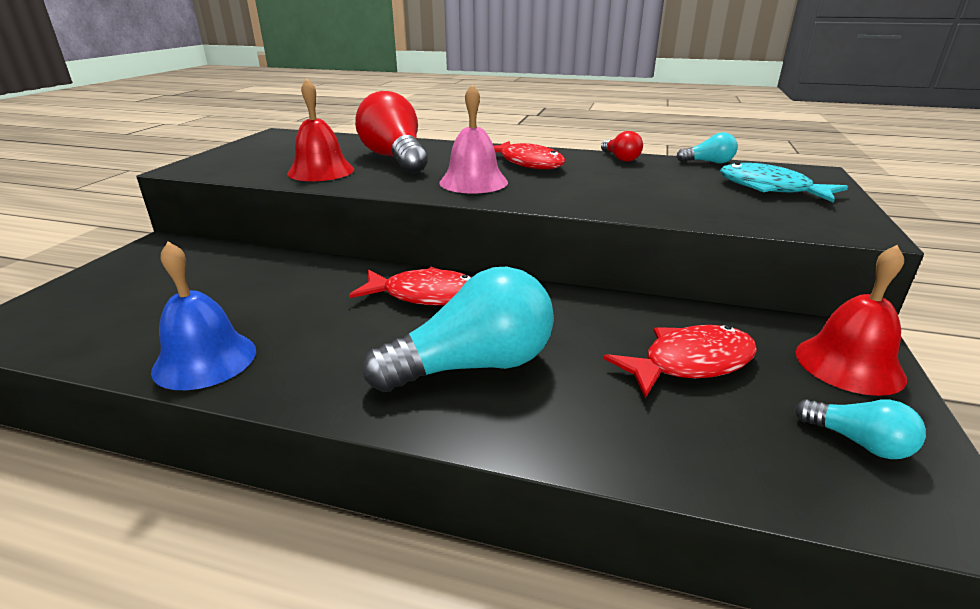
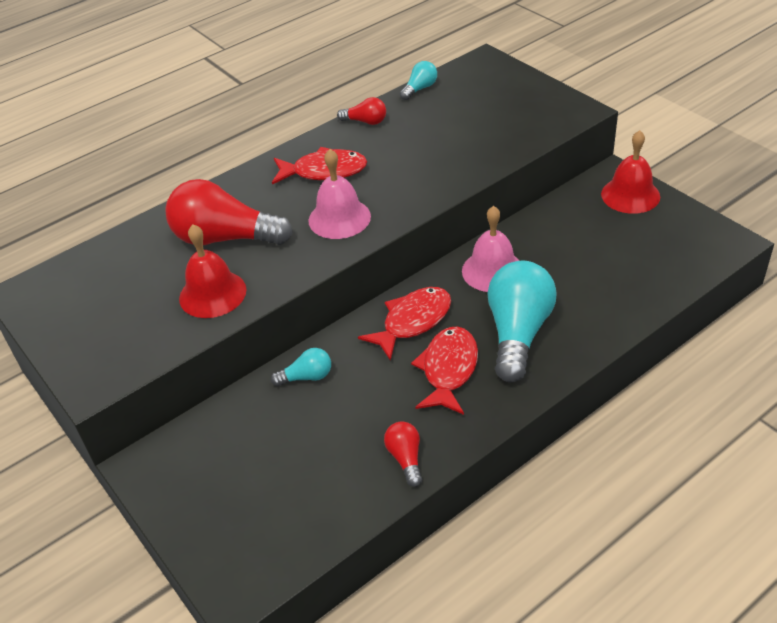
camera: 50 degrees left, 15 degrees up
blue bell [151,242,256,390] -> red light bulb [384,421,422,487]
red fish [603,325,757,398] -> red fish moved to [411,326,478,415]
turquoise fish [720,162,848,203] -> none
turquoise light bulb [795,399,926,459] -> turquoise light bulb moved to [271,348,331,386]
none -> pink bell [462,206,519,292]

